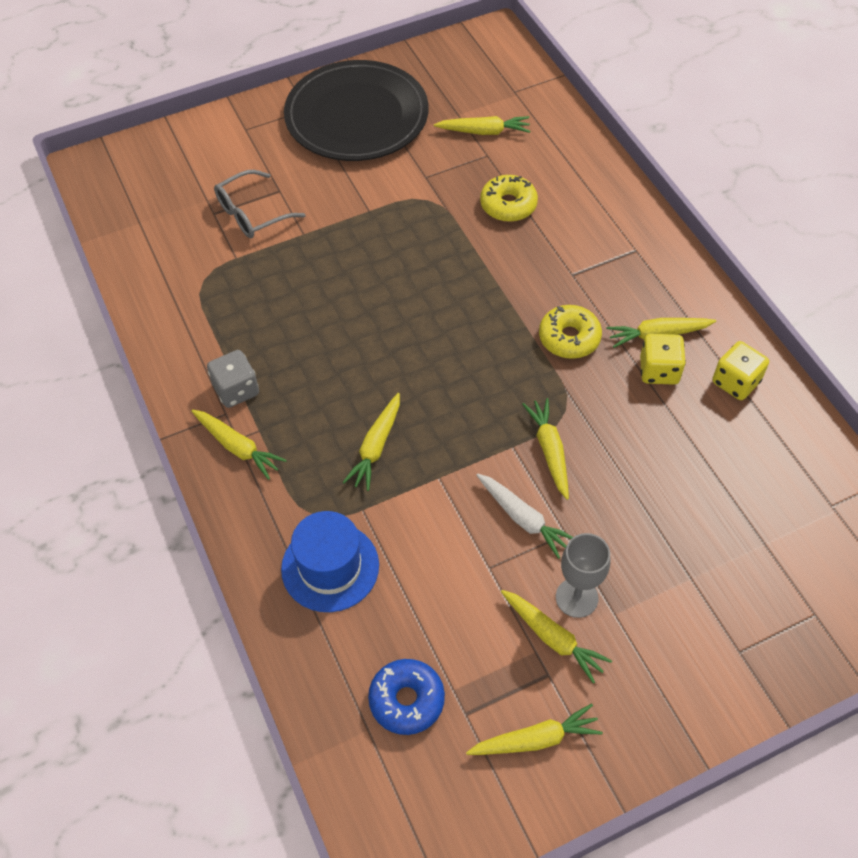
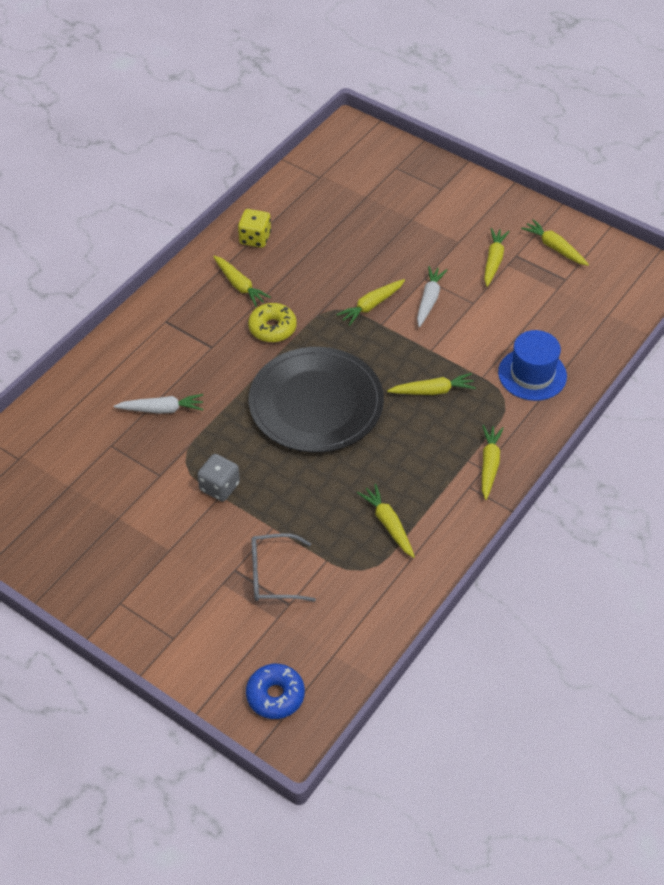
camera: 120 degrees left, 5 degrees down
grey dice [207,350,259,408] -> grey dice moved to [197,454,240,502]
grey glasses [214,170,306,238] -> grey glasses turned 150 degrees clockwise [251,533,316,602]
black plate [284,60,429,161] -> black plate moved to [249,347,384,453]
blue donut [368,659,445,735] -> blue donut moved to [246,664,305,719]
yellow carrot [434,116,530,135] -> yellow carrot moved to [357,484,415,558]
yellow donut [480,175,538,222] -> white carrot [114,394,203,414]
grey goblet [556,533,610,618] -> none
yellow dice [640,334,686,385] -> none

